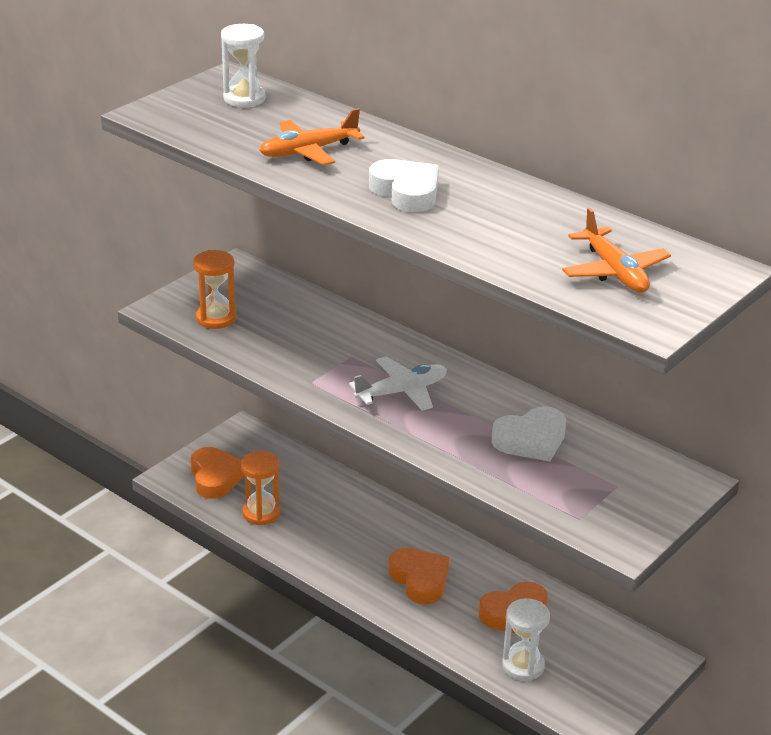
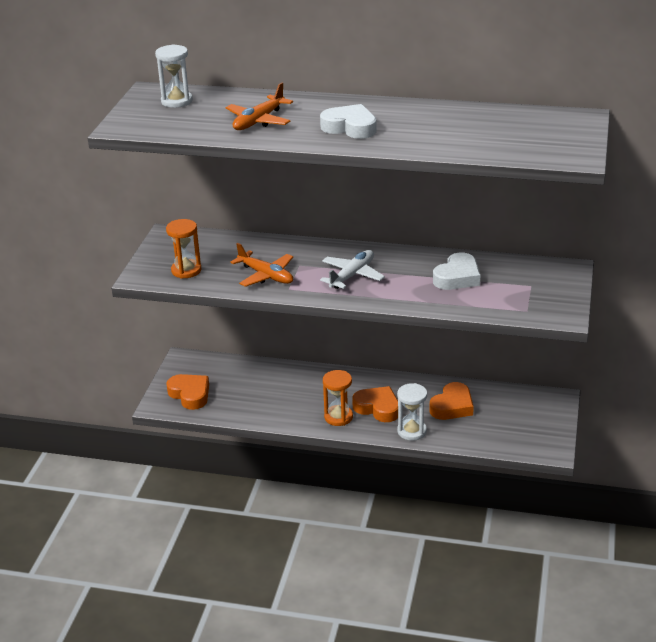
camera: 25 degrees left, 0 degrees up
orange hourglass [241,451,281,526] -> orange hourglass moved to [323,370,353,426]
white hourglass [502,598,550,681] -> white hourglass moved to [397,383,427,441]
orange plane [562,208,671,293] -> orange plane moved to [230,243,293,287]

